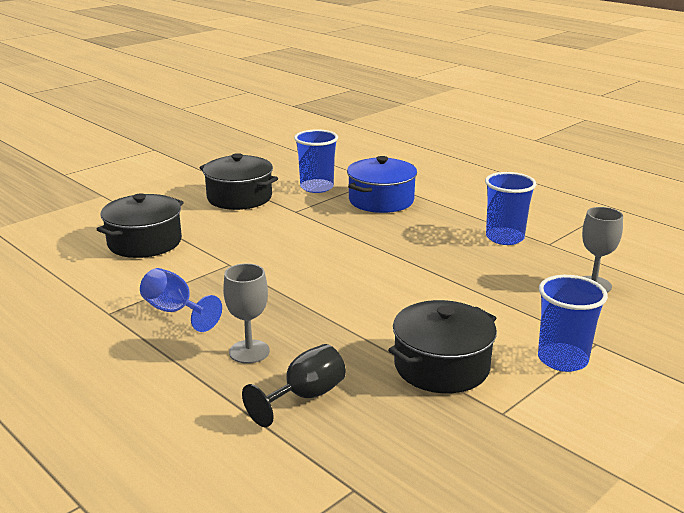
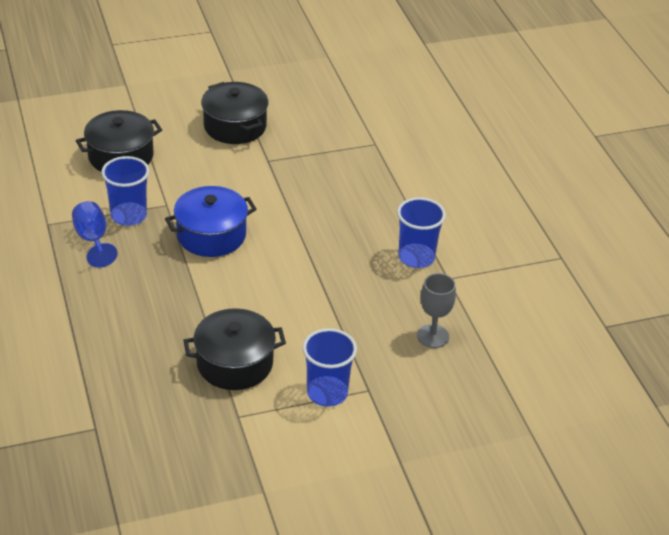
camera: 25 degrees right, 15 degrees up
grey goblet [223,263,270,364] -> none
black goblet [242,344,346,427] -> none
blue cup [294,129,338,193] -> blue cup moved to [101,156,149,226]
blue pot [347,156,417,213] -> blue pot moved to [165,186,257,257]

